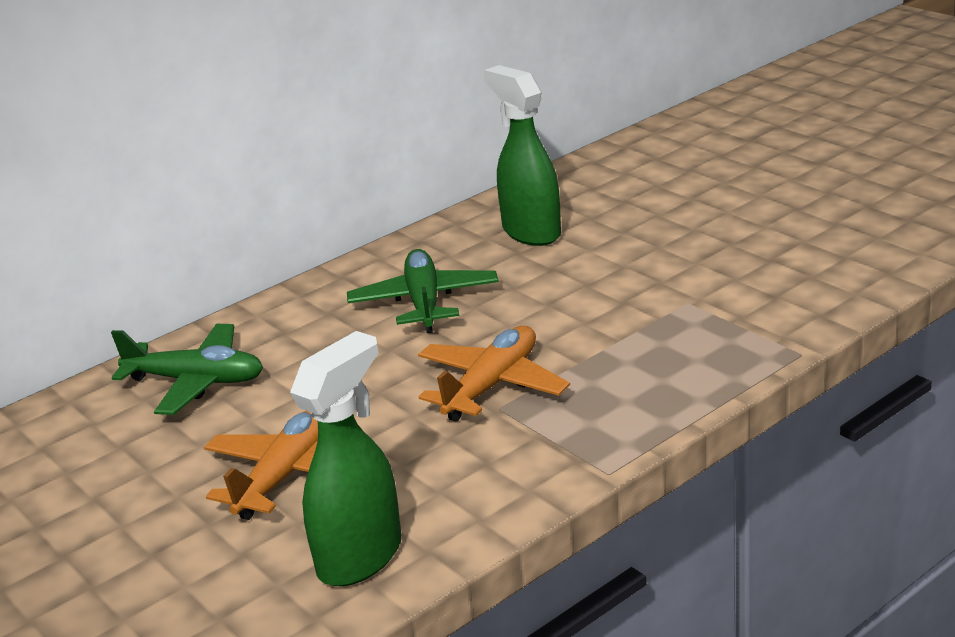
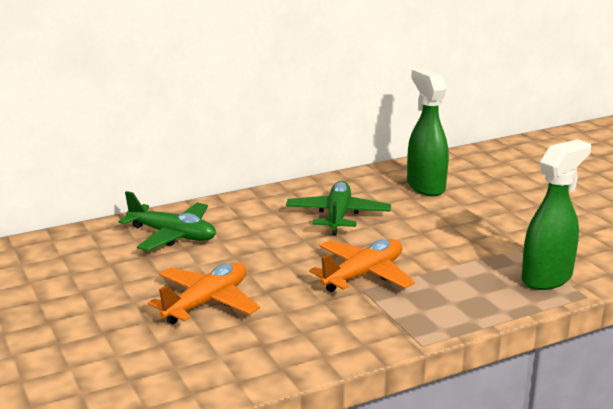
camera: 10 degrees right, 5 degrees down
green spray bottle [290,331,402,586] -> green spray bottle moved to [521,139,591,290]

